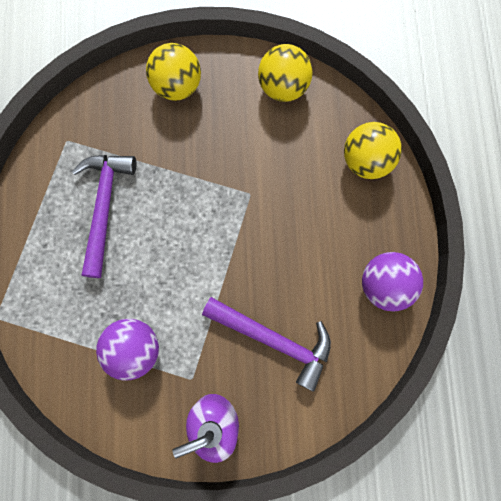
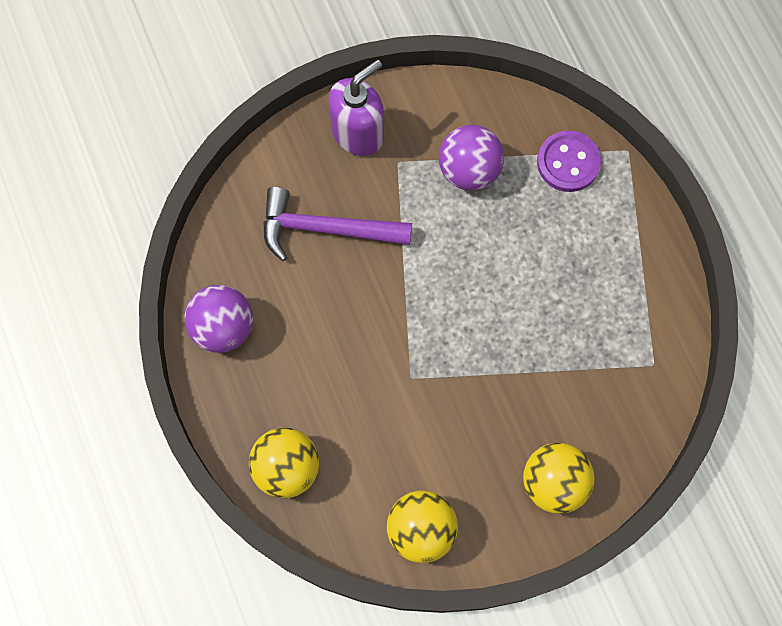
camera: 160 degrees right, 5 degrees down
purple hammer [72,155,136,278] -> none
none -> purple button [537,131,601,192]

